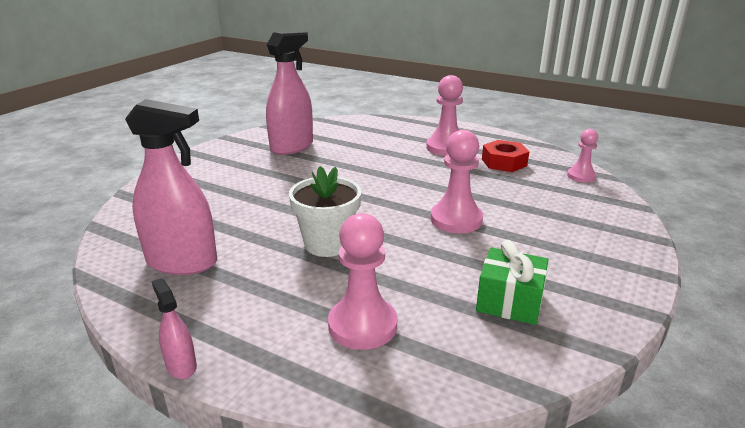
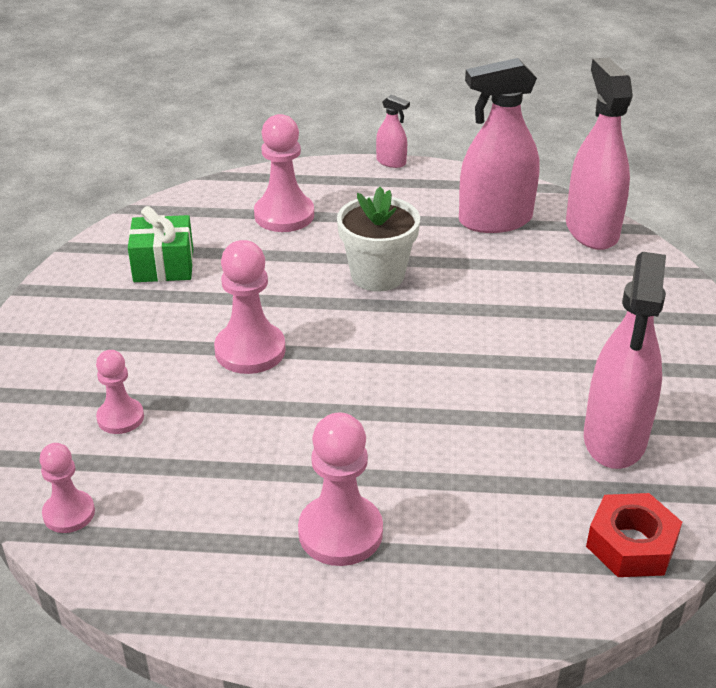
camera: 155 degrees right, 10 degrees up
red nut [482,140,529,172] -> red nut moved to [586,493,682,577]
none -> pink pawn [96,350,144,434]
none -> pink spray bottle [566,57,633,250]

